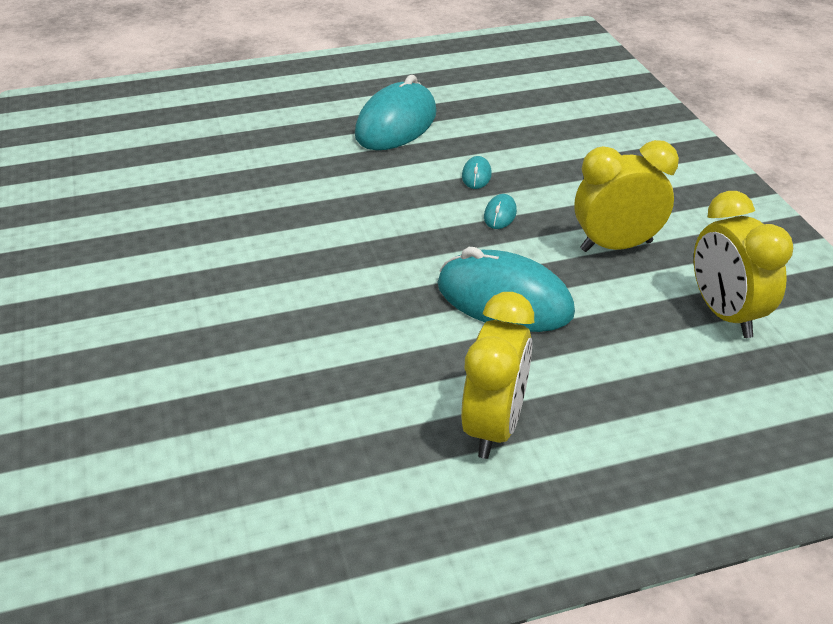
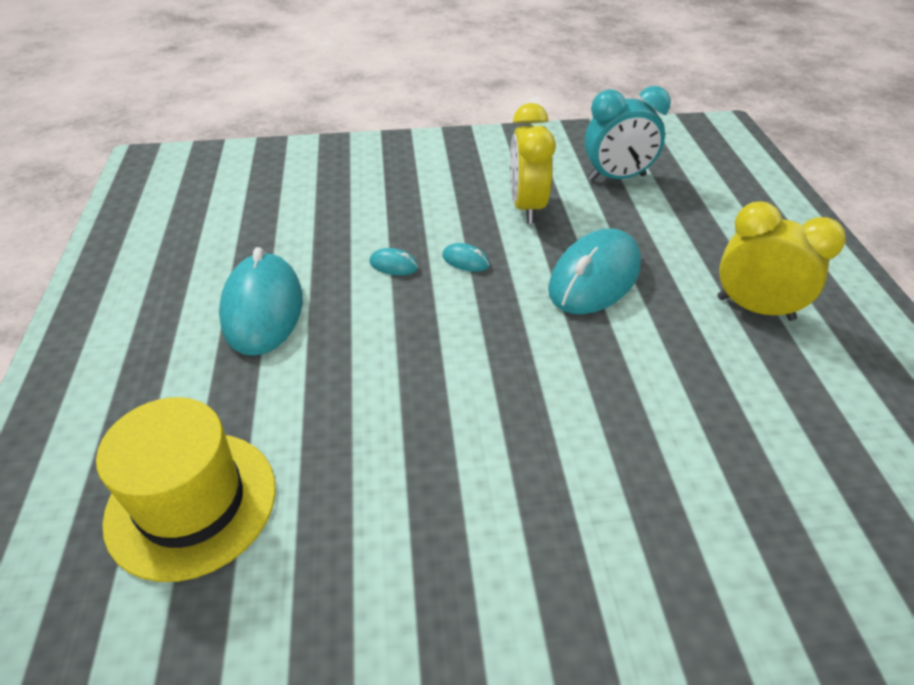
camera: 80 degrees left, 5 degrees up
turquoise mouse [355,75,437,150] -> turquoise mouse turned 45 degrees clockwise [219,247,303,356]
yellow clock [694,191,793,338] -> turquoise clock [584,86,671,181]
none -> yellow hat [96,397,276,582]

